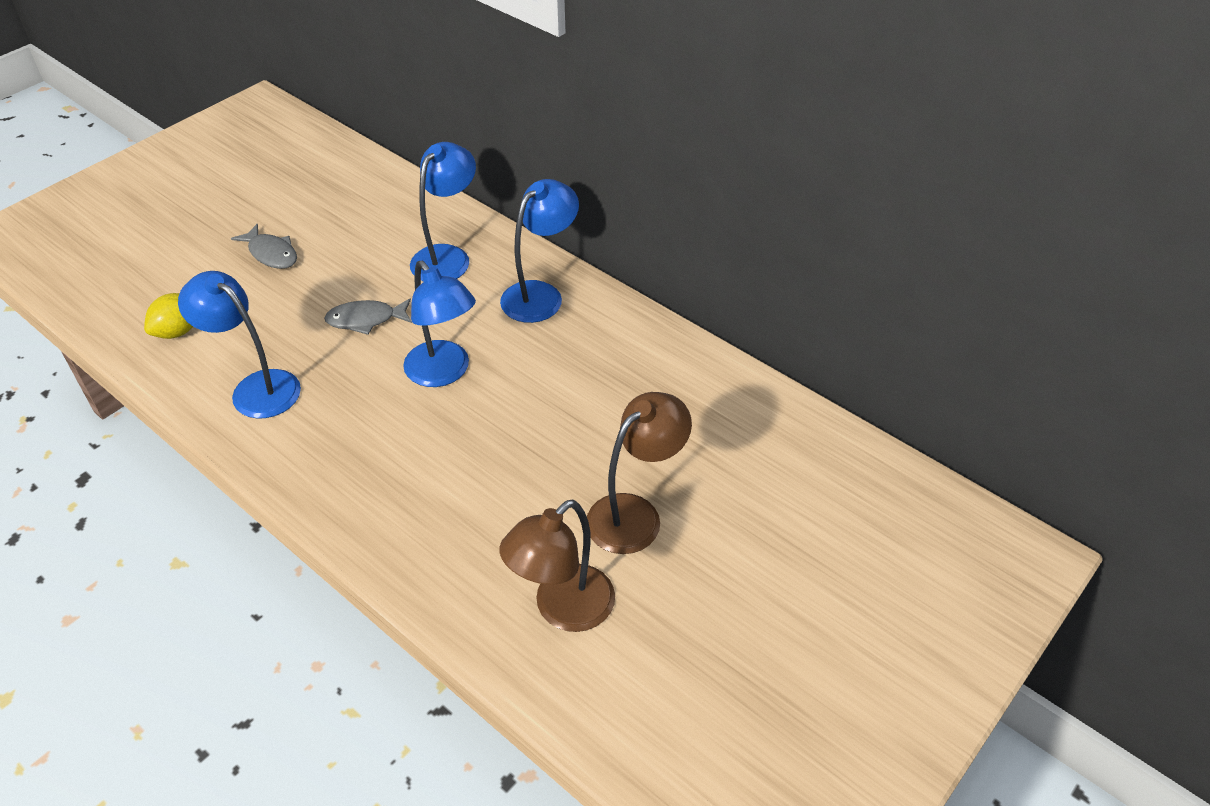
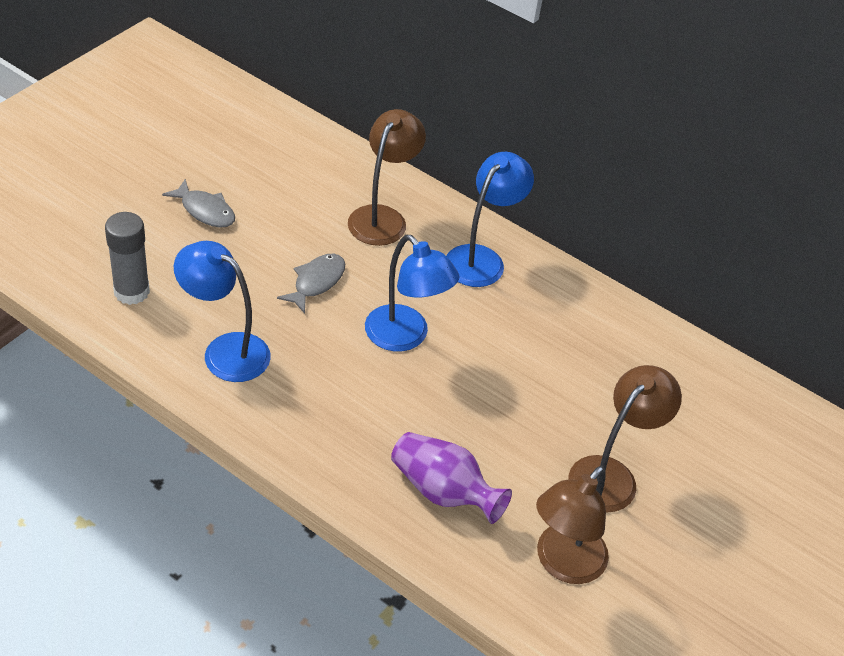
camera: 10 degrees left, 0 degrees up
yellow lemon [144,293,193,339] -> grey glue stick [105,212,150,305]
grey fish [324,298,412,335] -> grey fish turned 135 degrees clockwise [277,254,345,314]
blue lamp [410,142,476,281] -> brown lamp [348,109,426,246]
none -> purple vase [391,432,512,524]

